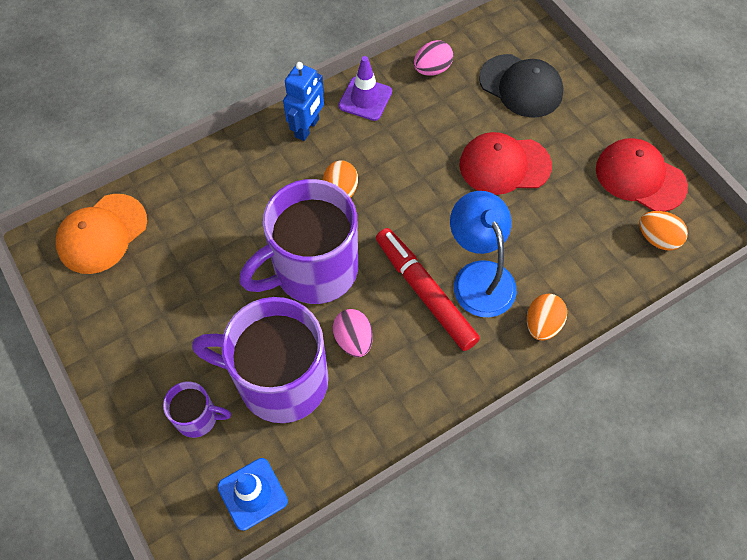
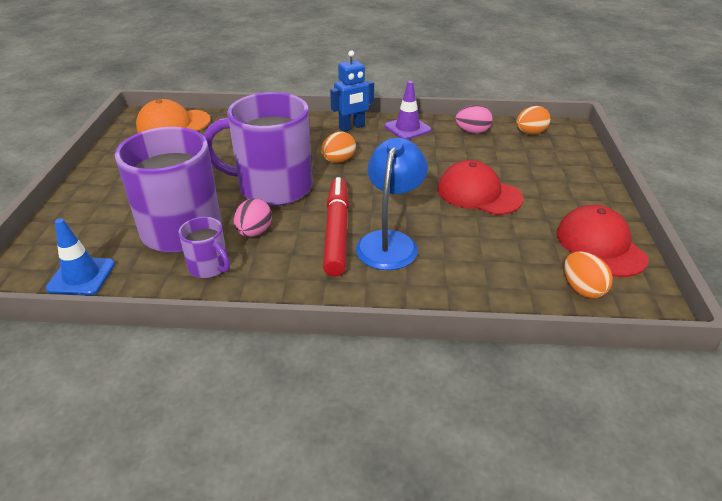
camera: 35 degrees right, 25 degrees down
purple mug [163,381,231,438] -> purple mug moved to [179,217,230,278]
black cap [479,54,564,117] -> none
orange egg [527,294,567,341] -> orange egg moved to [516,106,550,134]

